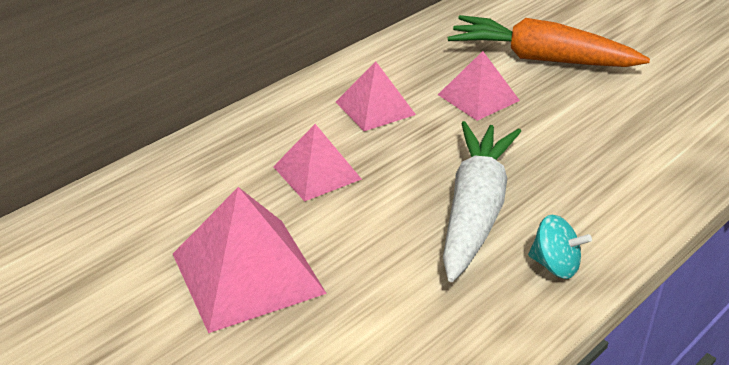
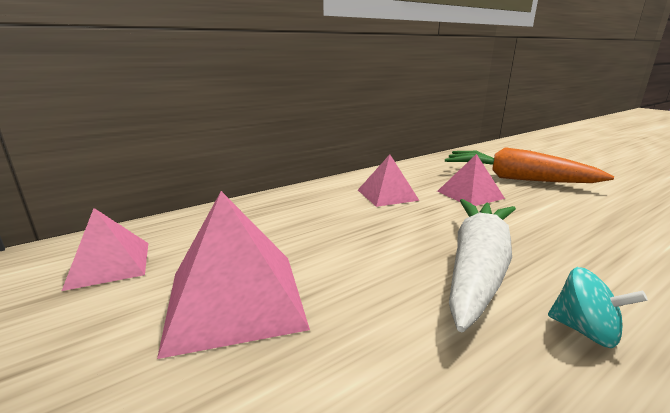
camera: 10 degrees right, 15 degrees down
pink pyramid [273,124,362,202] -> pink pyramid moved to [62,208,148,291]

